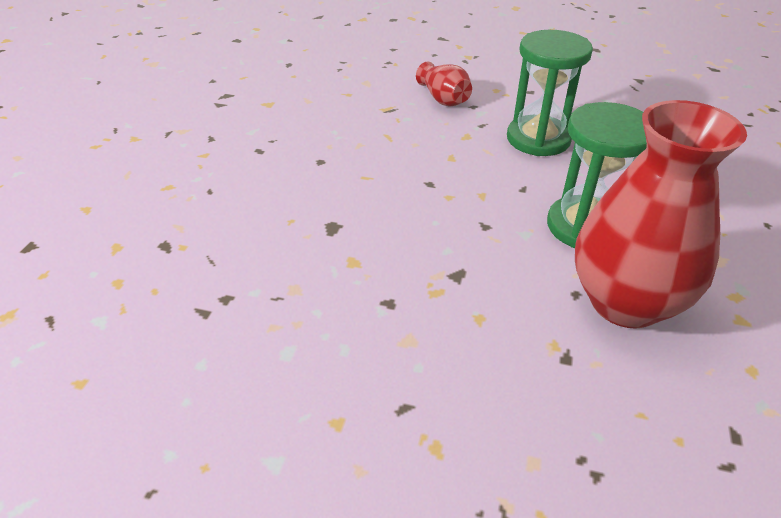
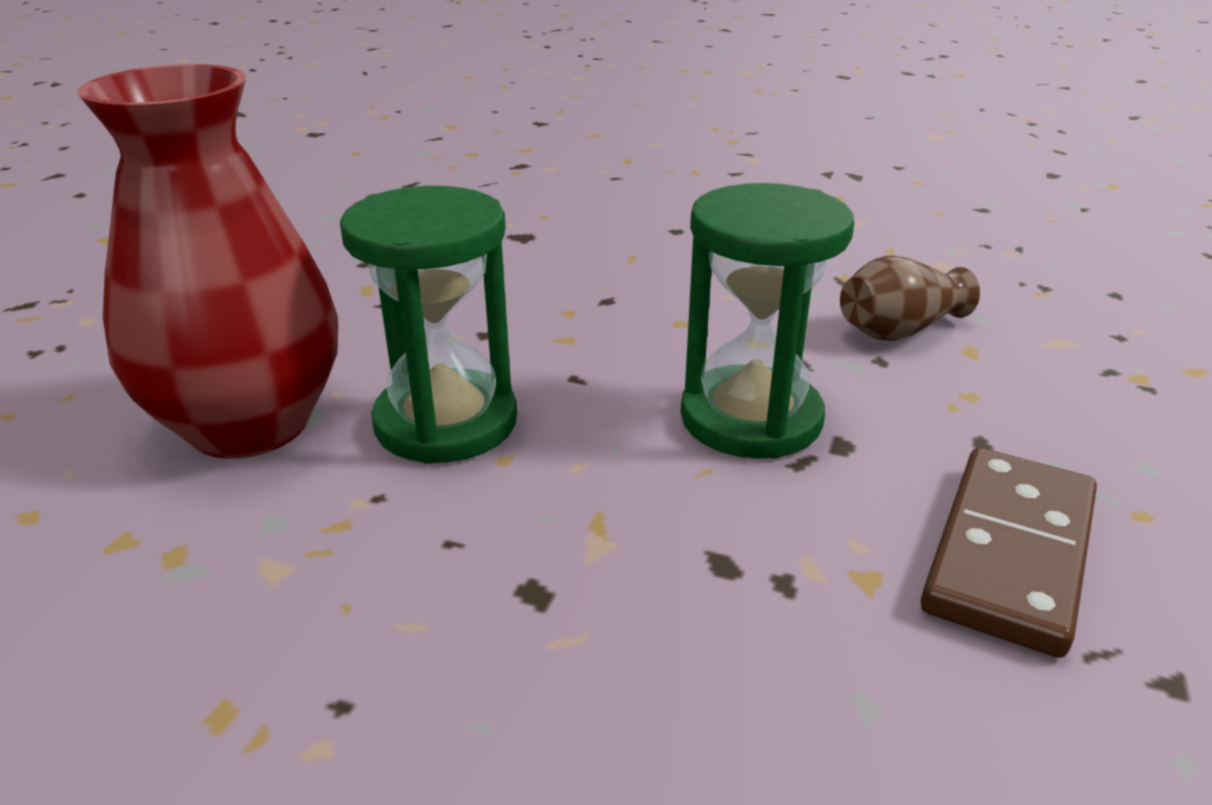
camera: 95 degrees right, 10 degrees down
red vase [416,62,472,106] -> brown vase [840,255,980,341]
none -> brown domino [921,448,1097,658]

